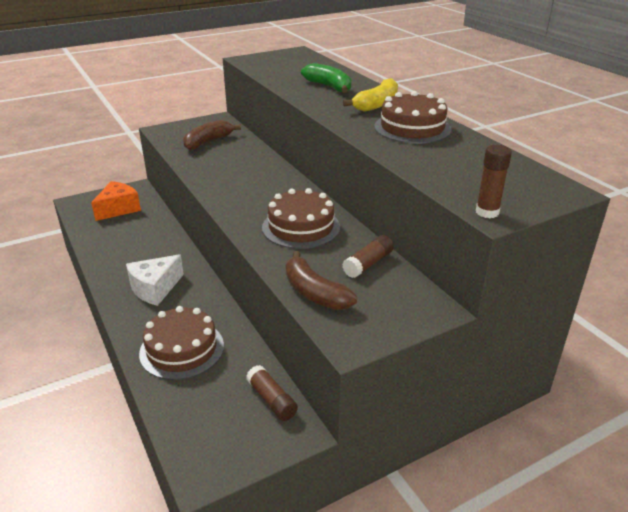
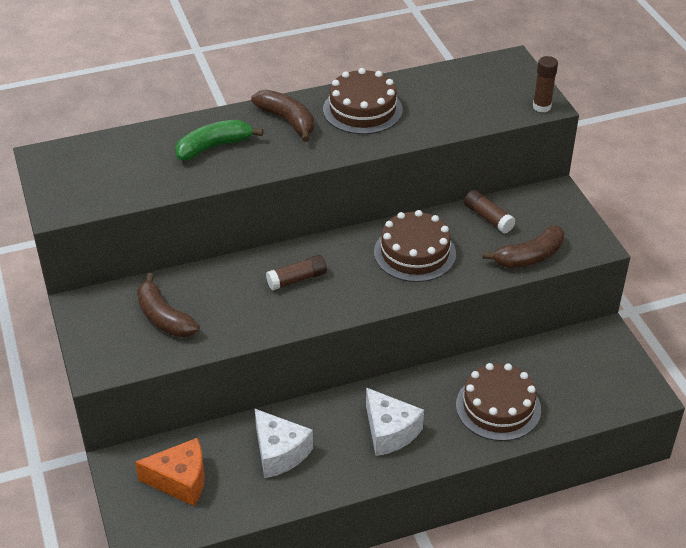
camera: 80 degrees left, 10 degrees up
orange cheese [91,181,141,221] -> orange cheese turned 135 degrees clockwise [135,438,205,506]
brown glue stick [246,365,298,421] -> brown glue stick moved to [266,255,327,291]
yellow banana [343,78,398,112] -> brown banana [251,89,314,142]
none -> white cheese [255,409,313,478]

